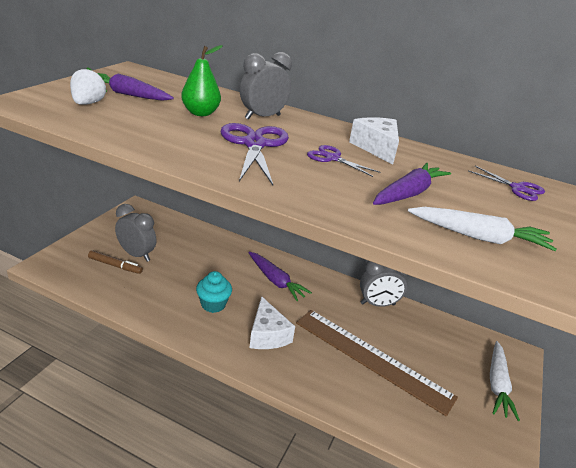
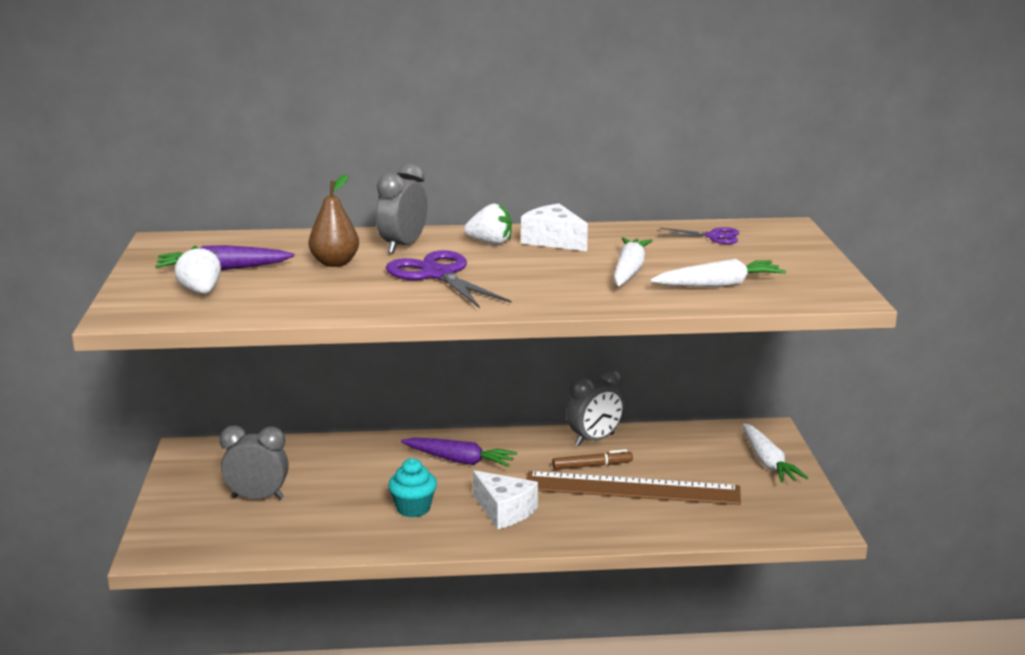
camera: 25 degrees left, 10 degrees down
brown marker [88,250,143,274] -> brown marker moved to [552,449,633,470]
green pear [181,45,223,116] -> brown pear [309,174,359,267]
purple scissors [307,145,381,177] -> none
purple carrot [373,163,451,205] -> white carrot [614,238,653,286]
none -> white strawberry [464,203,512,245]

